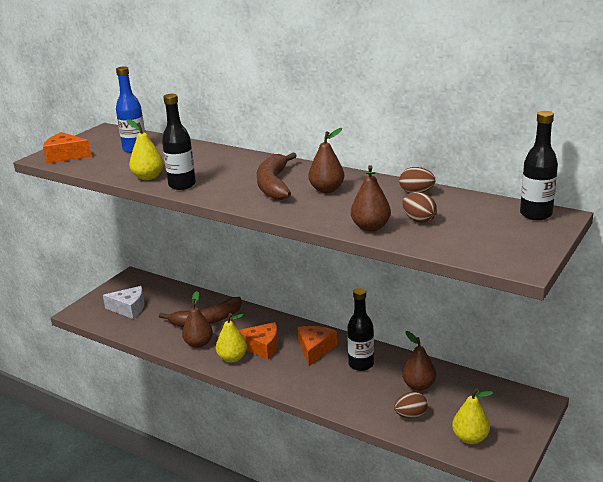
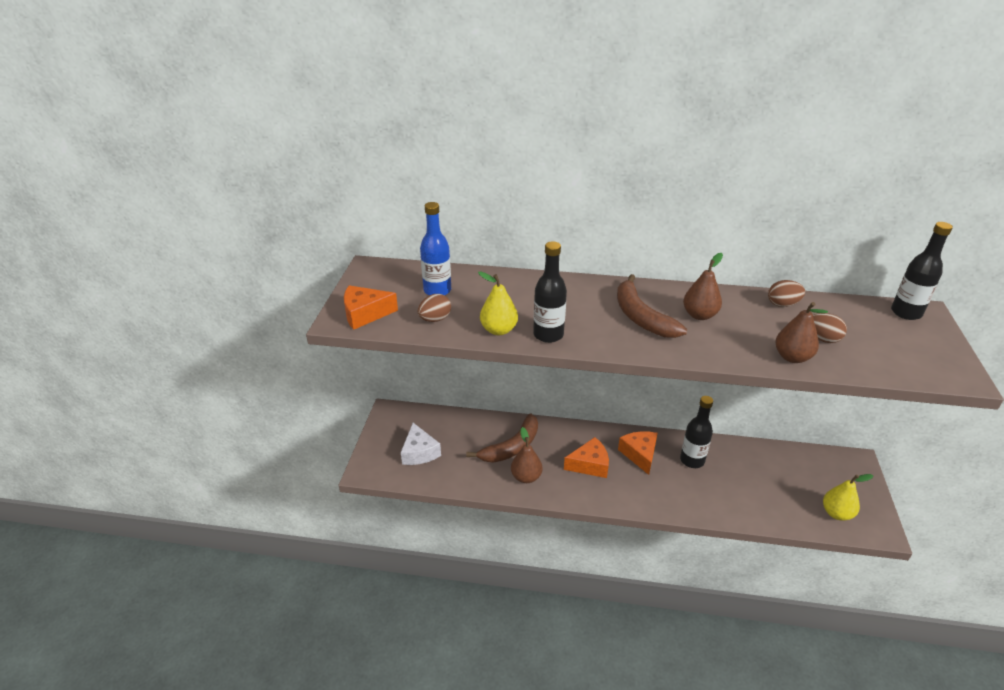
camera: 25 degrees left, 10 degrees up
white cheese [103,286,144,319] -> white cheese turned 90 degrees clockwise [401,423,441,465]
yellow pear [216,313,247,363] -> none
brown egg [394,392,428,419] -> brown egg moved to [418,294,451,322]
brown pear [402,331,436,391] -> none

